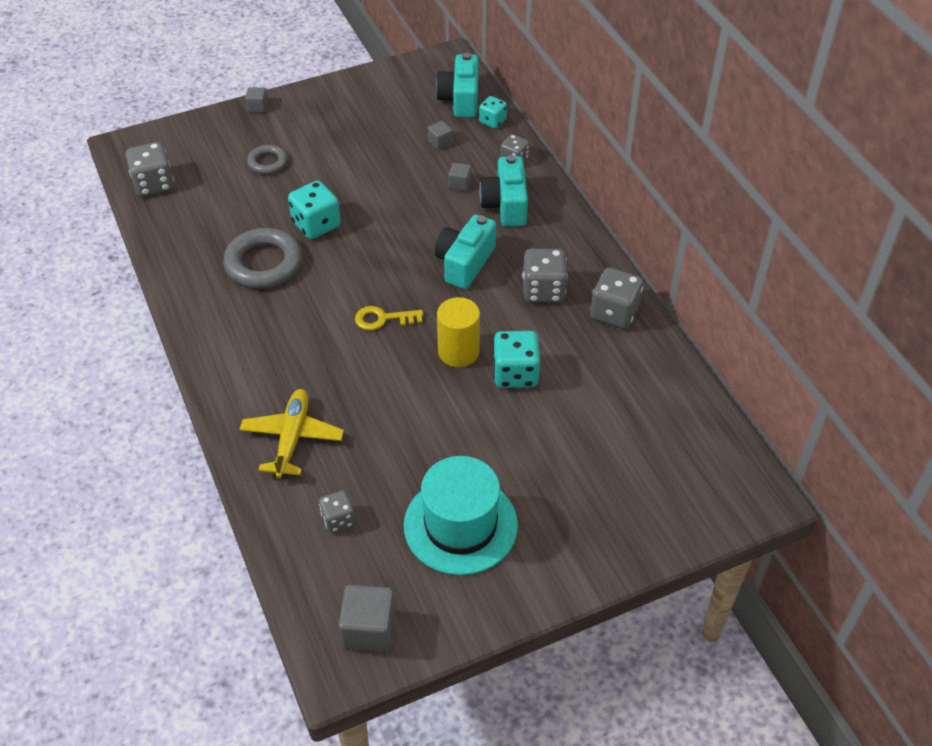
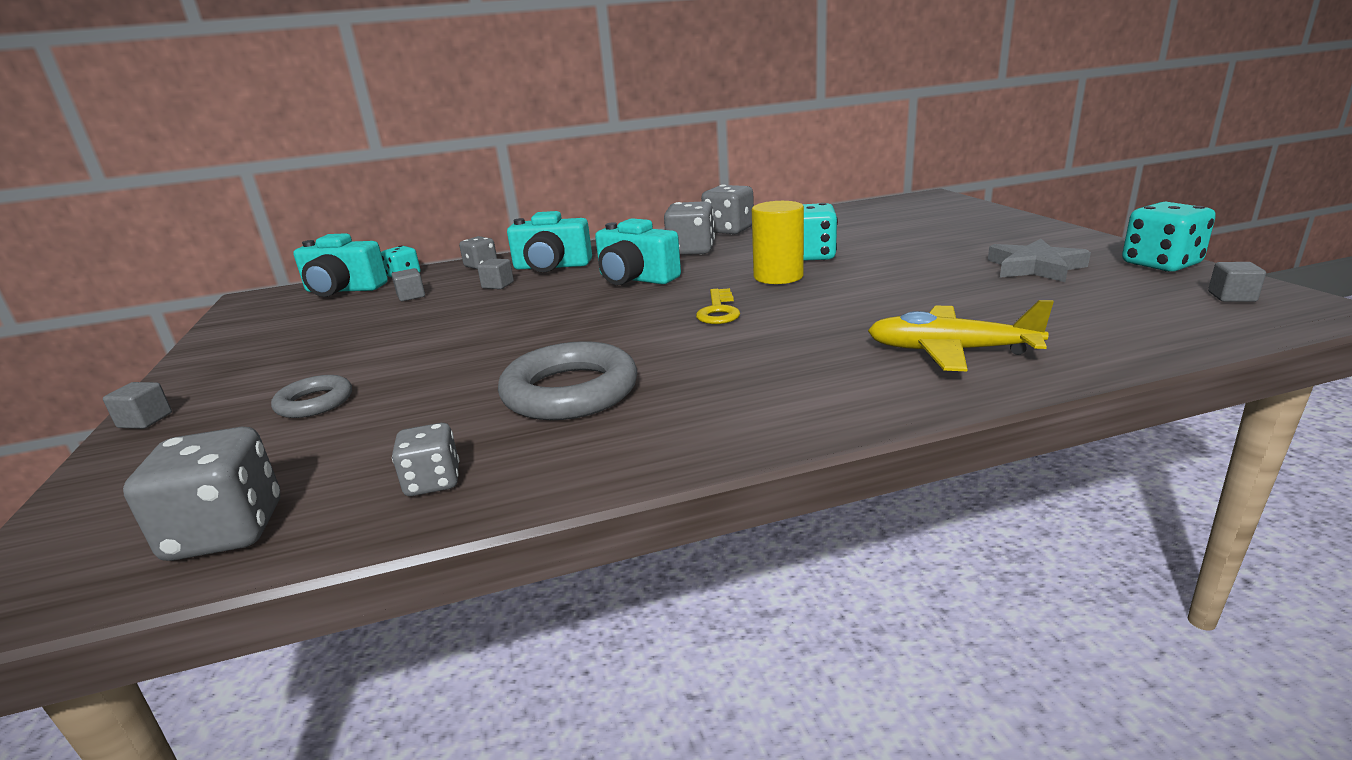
camera: 80 degrees left, 25 degrees down
turquoise dice [288,181,341,239] -> turquoise dice moved to [1122,201,1216,272]
grey dice [319,490,355,533] -> grey dice moved to [392,423,459,496]
grey cube [339,585,395,652] -> grey cube [1208,262,1266,302], size x0.54
turquoise hat [404,456,518,575] -> grey star [988,239,1091,282]

